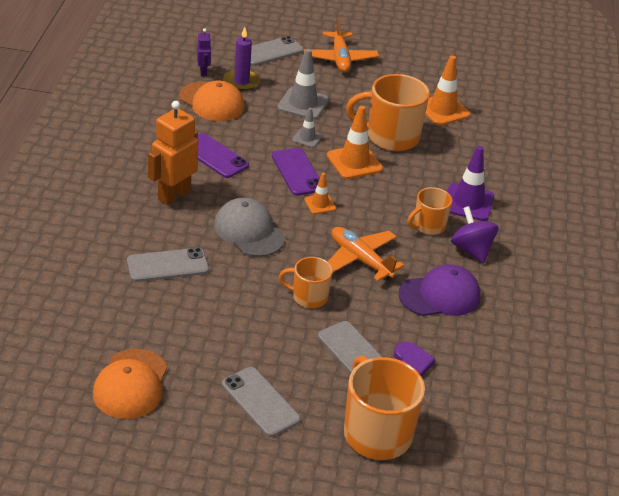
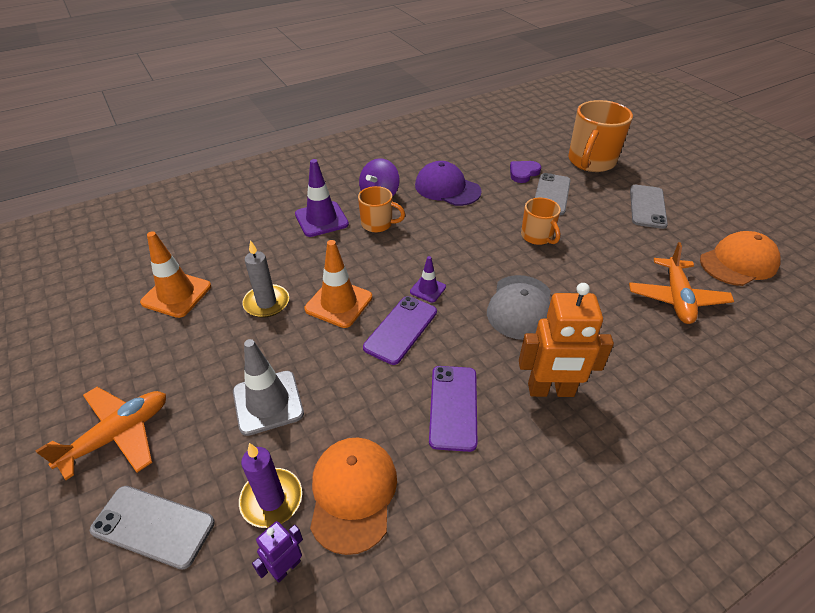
camera: 125 degrees left, 5 degrees up
grey phone [127,248,209,282] -> none
grey traffic cone [292,108,323,148] -> none
orange traffic cone [304,173,336,214] -> purple traffic cone [410,256,446,303]
orange plane [328,227,404,281] -> orange plane moved to [629,242,734,324]
orange mug [346,74,430,151] -> grey candle [242,240,289,318]

